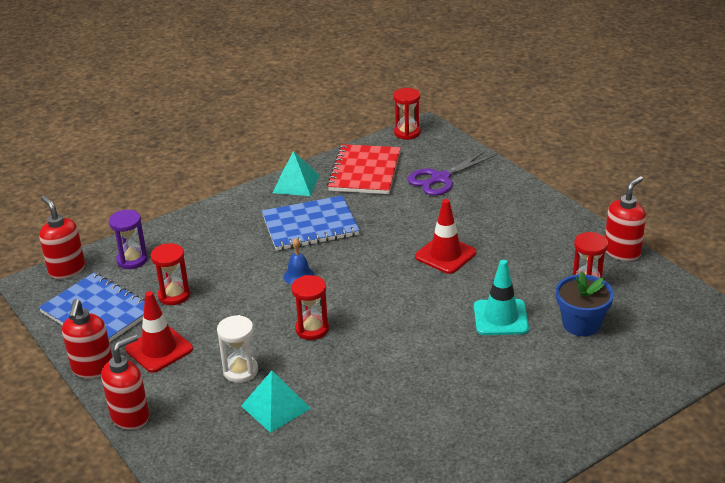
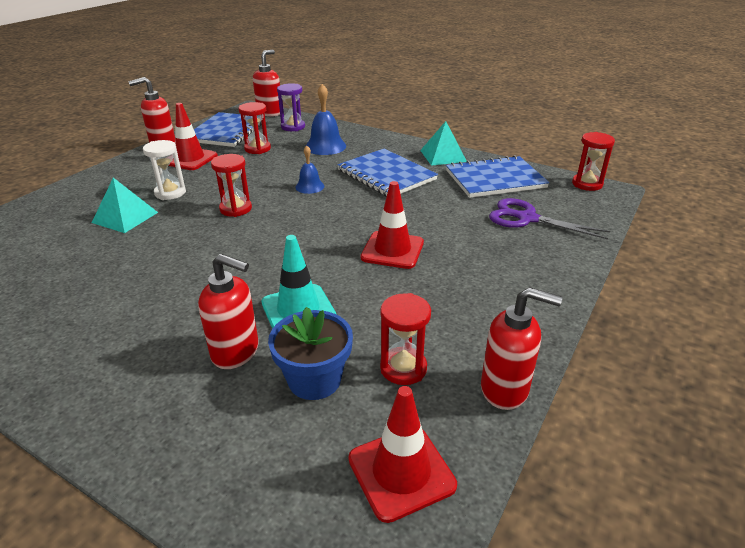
camera: 65 degrees right, 0 degrees up
red soap dispenser [101,334,149,430] -> red soap dispenser moved to [198,254,259,369]
red notebook [327,144,401,194] -> blue notebook [446,155,550,198]
none -> blue bell [305,84,346,155]
none -> red traffic cone [348,386,457,523]

